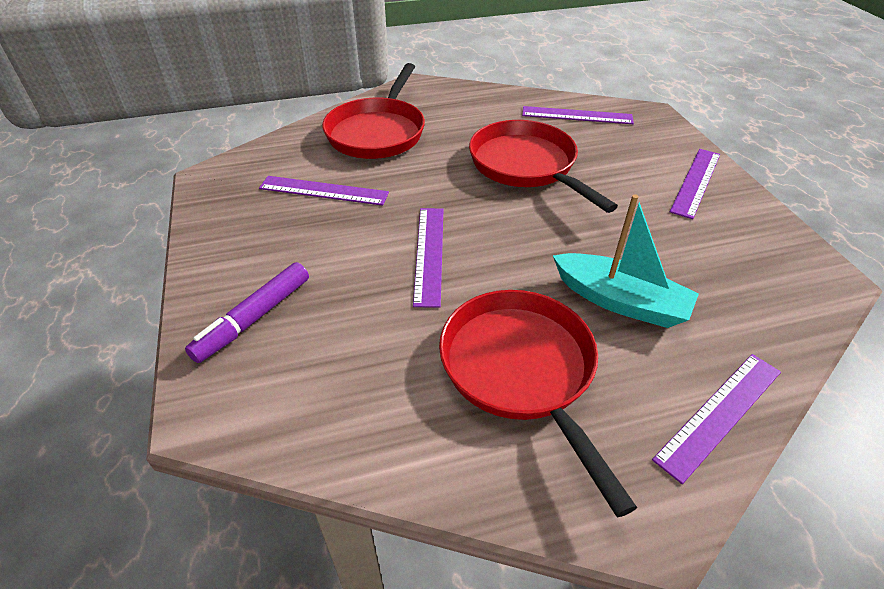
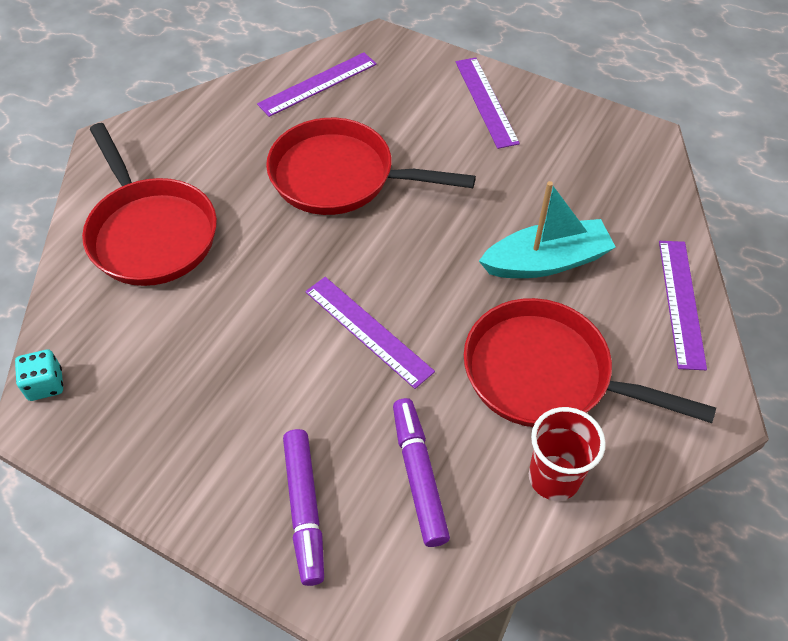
camera: 45 degrees left, 10 degrees up
purple ruler [259,176,389,206] -> none
none -> turquoise dice [15,350,63,401]
none -> purple marker [393,398,450,547]
none -> red cup [529,407,606,501]

